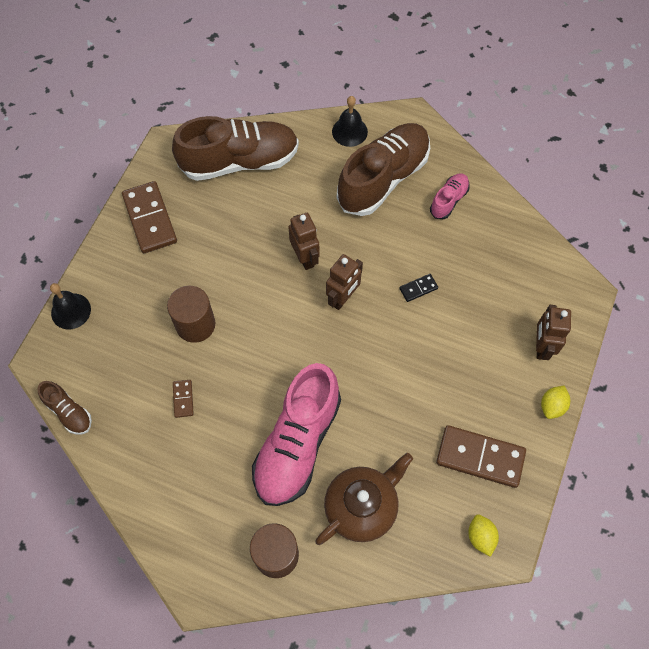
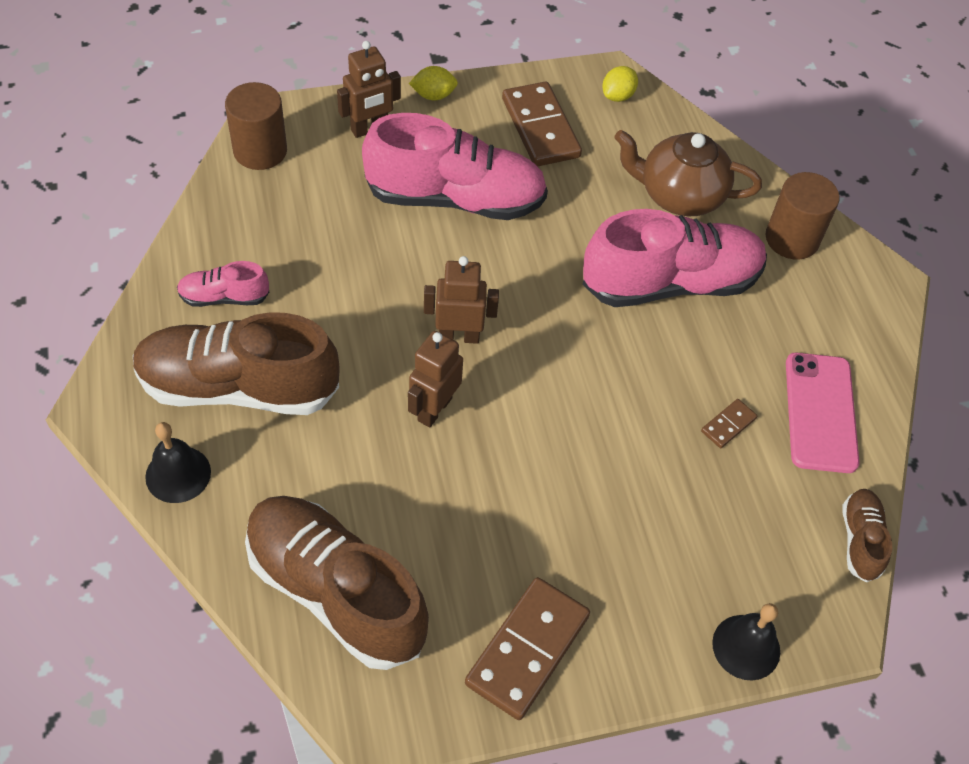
camera: 130 degrees left, 10 degrees down
brown cylinder [167,286,215,343] -> brown cylinder moved to [225,82,287,170]
black domino [399,274,438,302] -> none
none -> pink shoe [362,113,548,220]
none -> pink phone [786,353,860,473]

